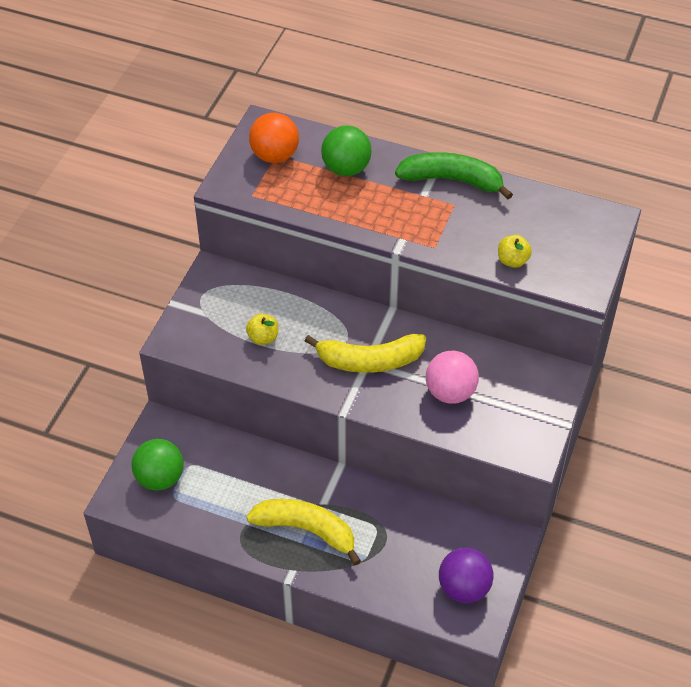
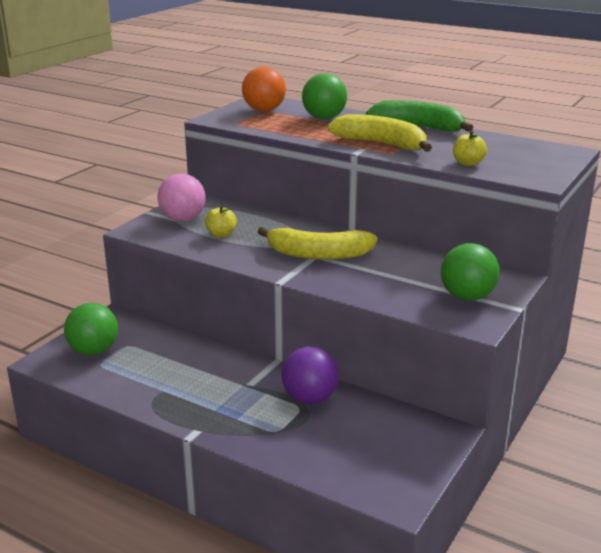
camera: 10 degrees right, 25 degrees down
yellow banana [246,499,361,566] -> yellow banana moved to [327,114,432,152]
pink ball [426,351,479,404] -> pink ball moved to [157,173,206,222]
purple ball [439,548,494,603] -> purple ball moved to [282,346,339,404]
none -> green ball [441,243,500,301]

